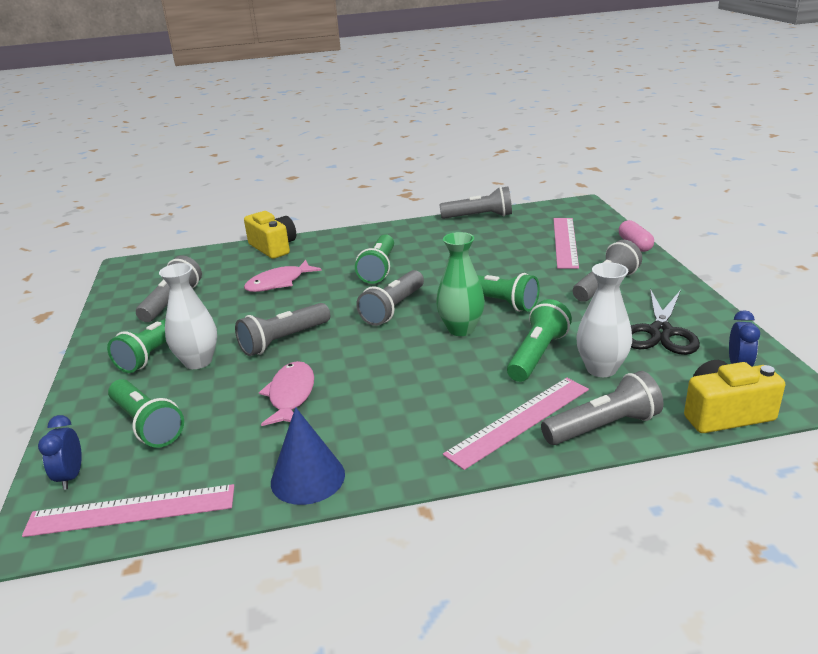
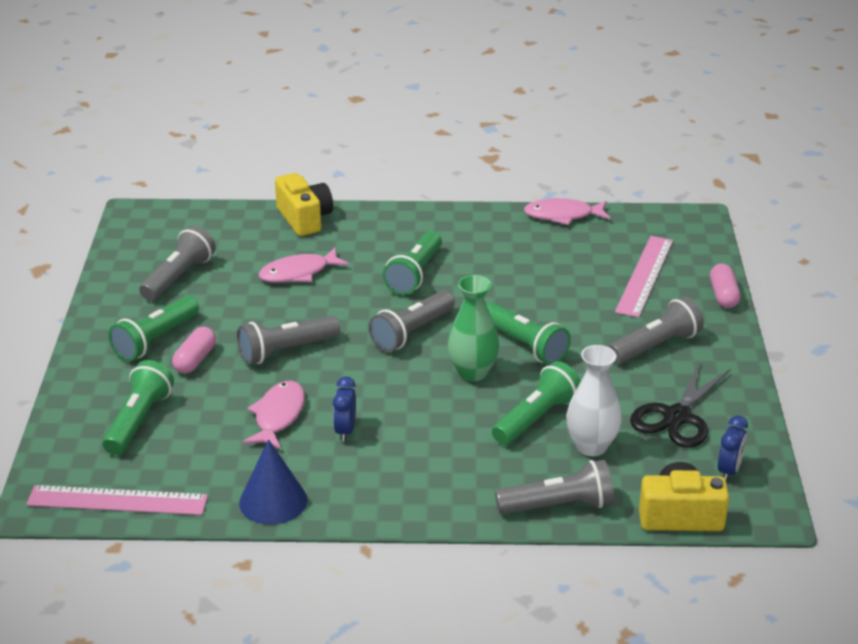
camera: 10 degrees right, 5 degrees up
blue clock [38,415,82,490] -> blue clock moved to [333,376,356,442]
green flashlight [108,379,184,448] -> green flashlight turned 135 degrees counterclockwise [102,360,174,455]
white vase [159,263,217,369] -> pink capsule [172,327,216,374]
grey flashlight [439,187,512,219] -> pink fish [524,198,611,225]
pink ruler [443,378,589,470] -> none

